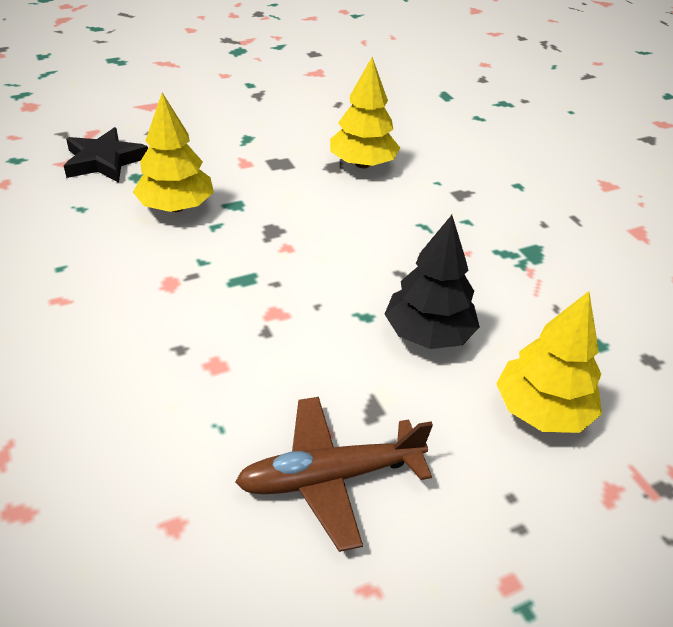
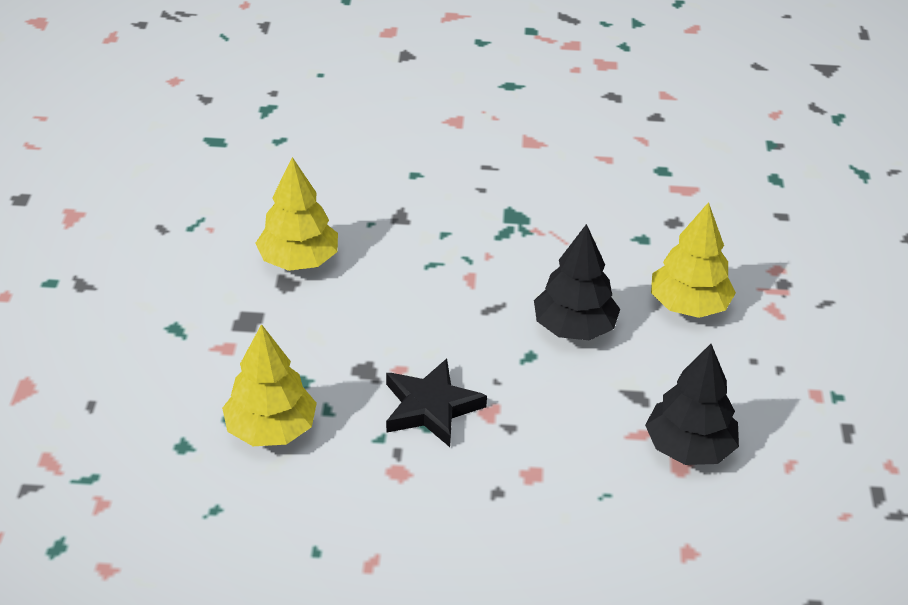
camera: 60 degrees left, 0 degrees up
black star [64,127,148,183] -> black star moved to [386,358,487,447]
brown plane [235,397,433,552] -> black tree [645,344,739,465]

